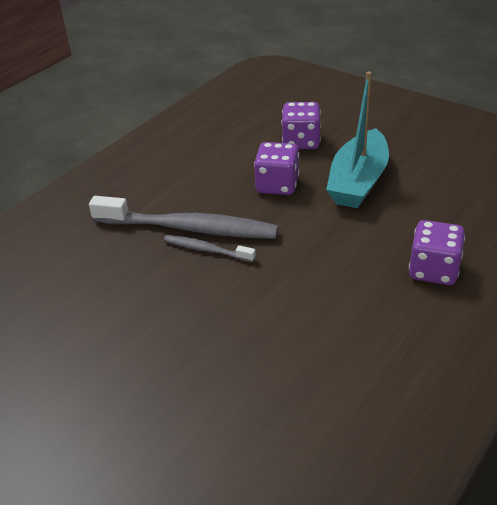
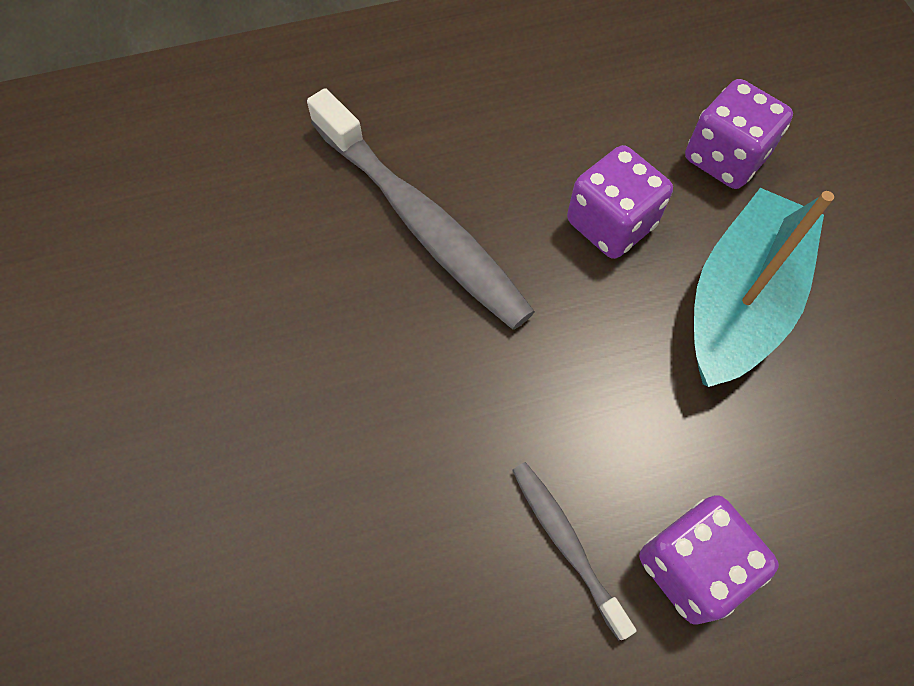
camera: 35 degrees right, 25 degrees up
grey toothbrush [164,235,256,262] -> grey toothbrush moved to [512,462,637,640]
turquoise boat [326,71,389,208] -> turquoise boat turned 150 degrees clockwise [694,188,834,387]

